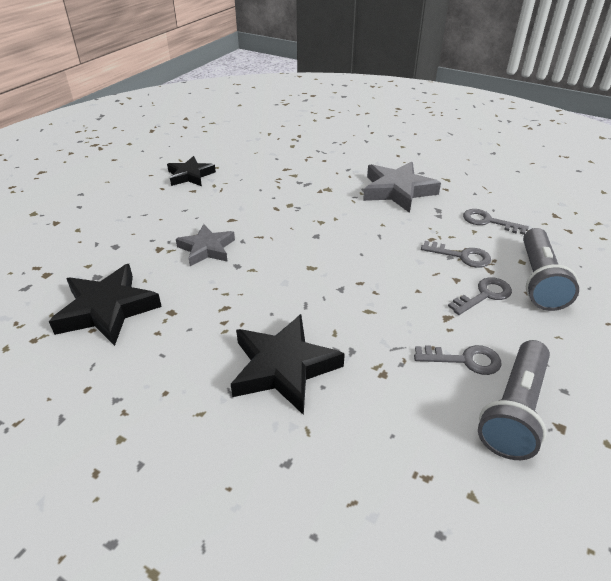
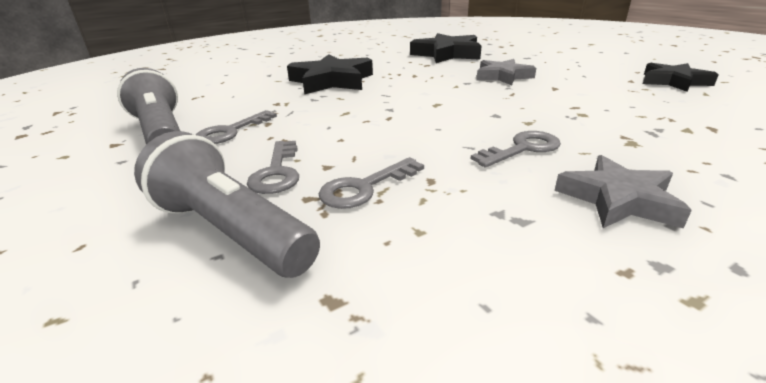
camera: 120 degrees right, 10 degrees down
grey star [363,162,441,213] -> grey star [555,155,692,228], size x0.66
grey key [463,209,529,235] -> grey key moved to [470,131,561,168]

